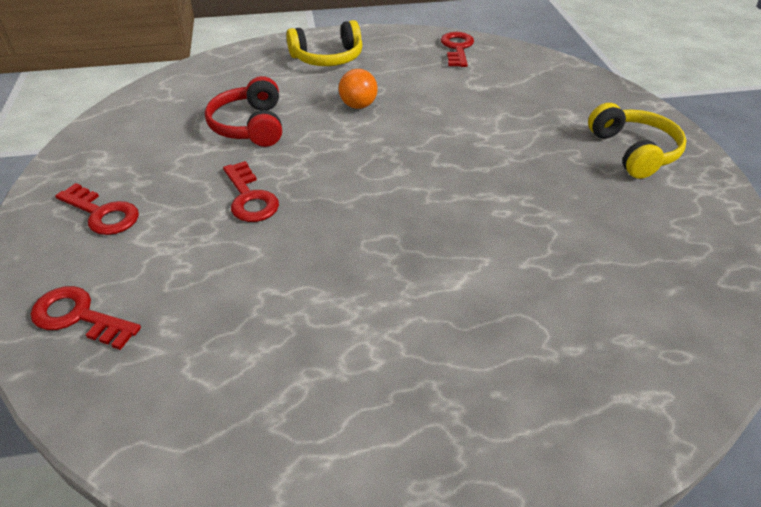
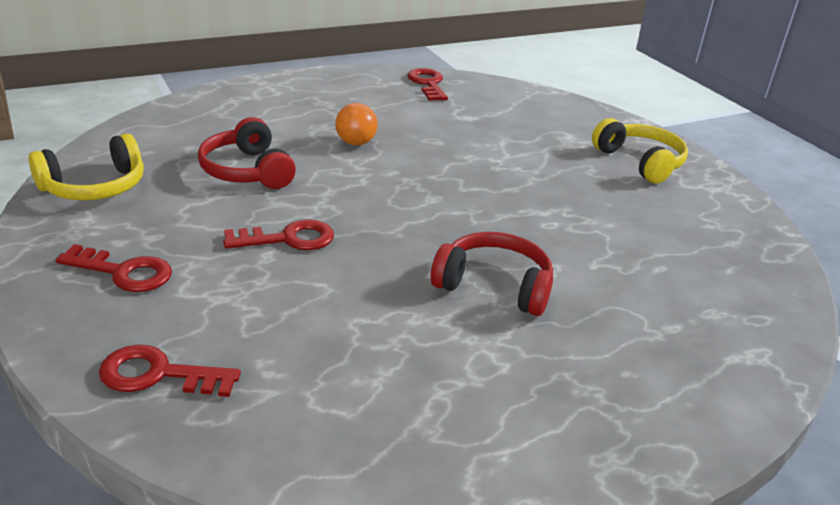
camera: 20 degrees left, 10 degrees down
red key [223,161,279,222] -> red key turned 60 degrees counterclockwise [223,219,334,250]
yellow headphones [286,20,363,66] -> yellow headphones moved to [29,133,144,200]
none -> red headphones [431,232,553,316]

